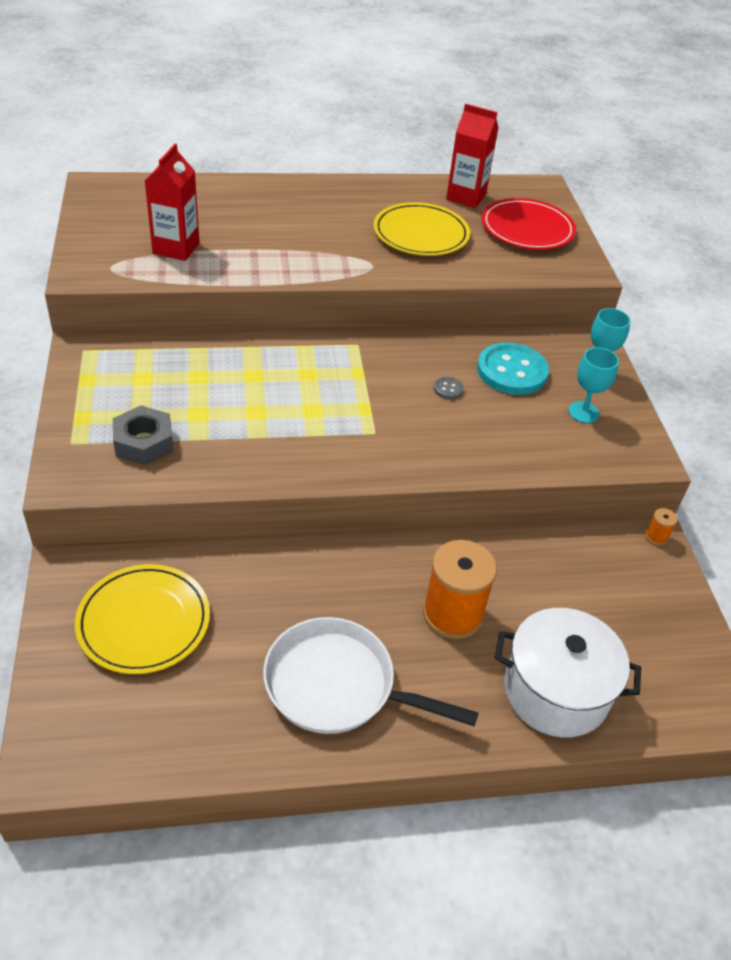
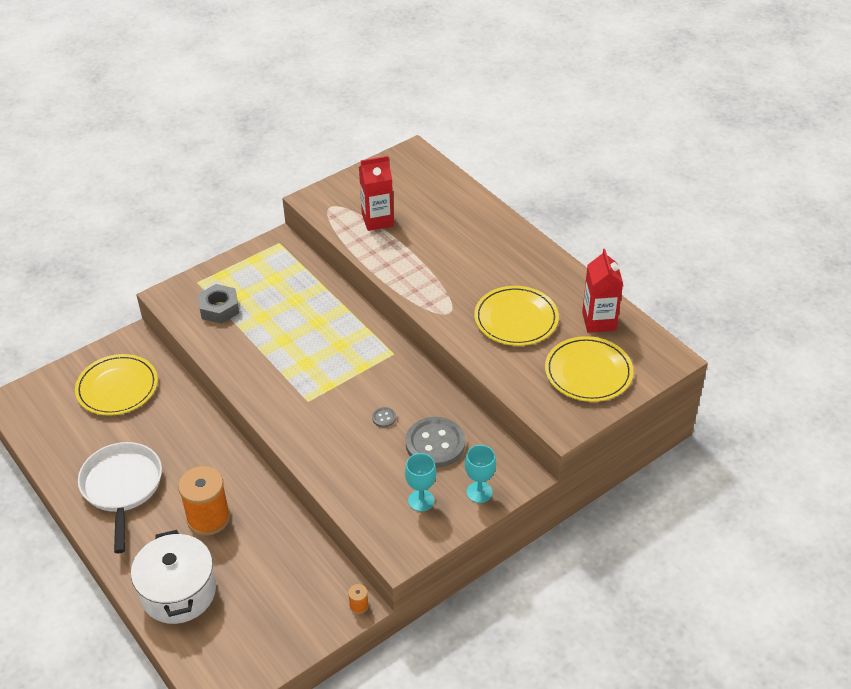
camera: 65 degrees right, 0 degrees up
turquoise button [477,343,549,395] -> grey button [406,417,465,468]
red plate [481,198,576,250] -> yellow plate [545,336,633,402]

